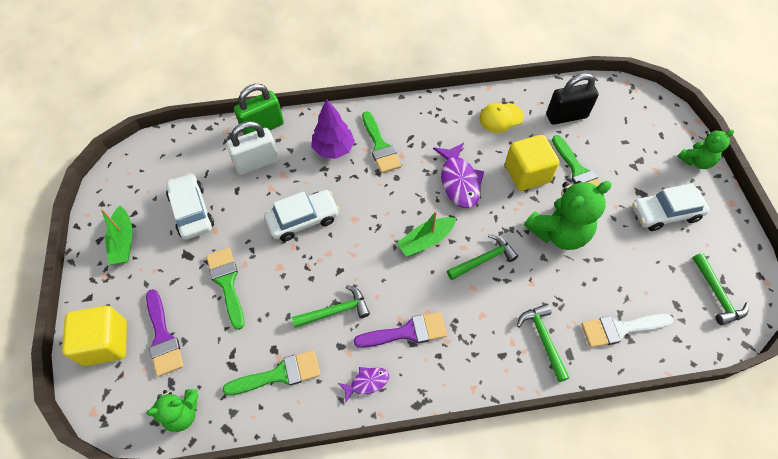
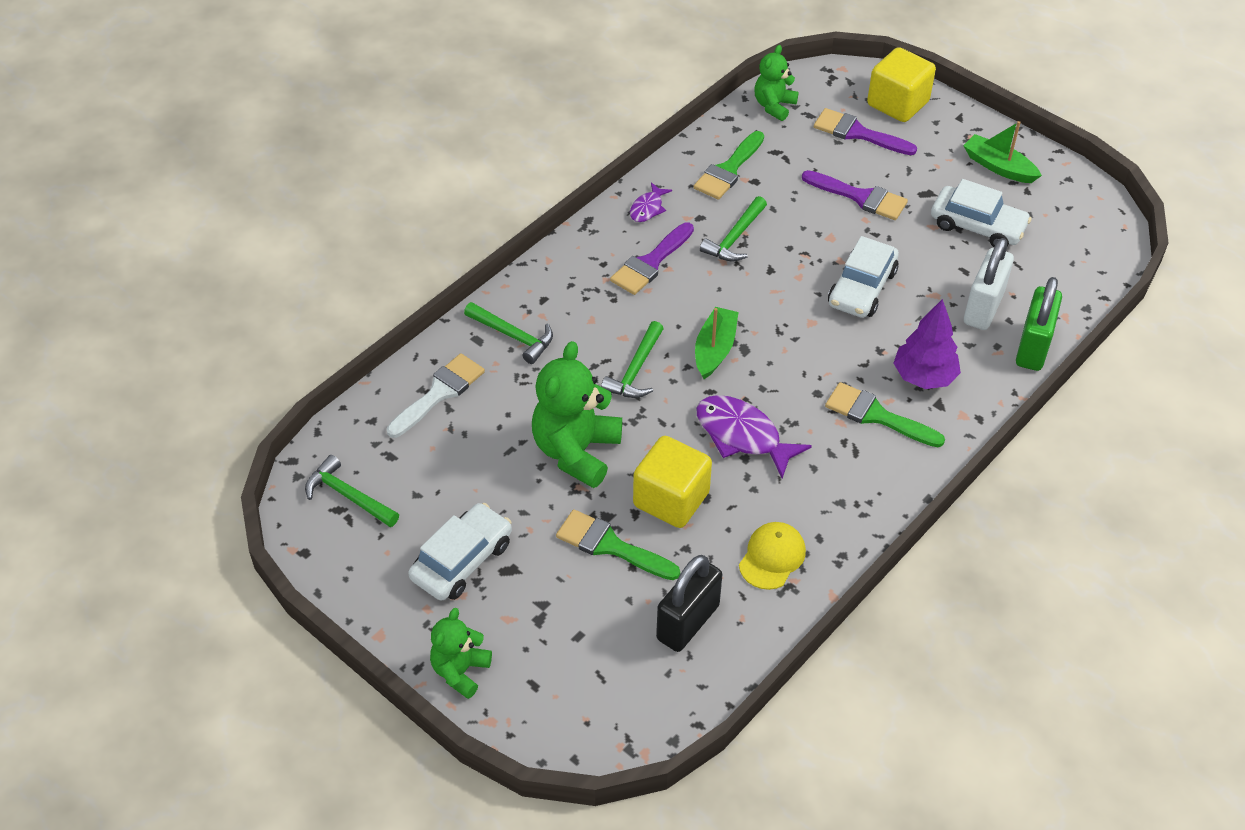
camera: 140 degrees right, 10 degrees down
green brush [206,248,244,330] -> purple brush [802,170,908,220]

